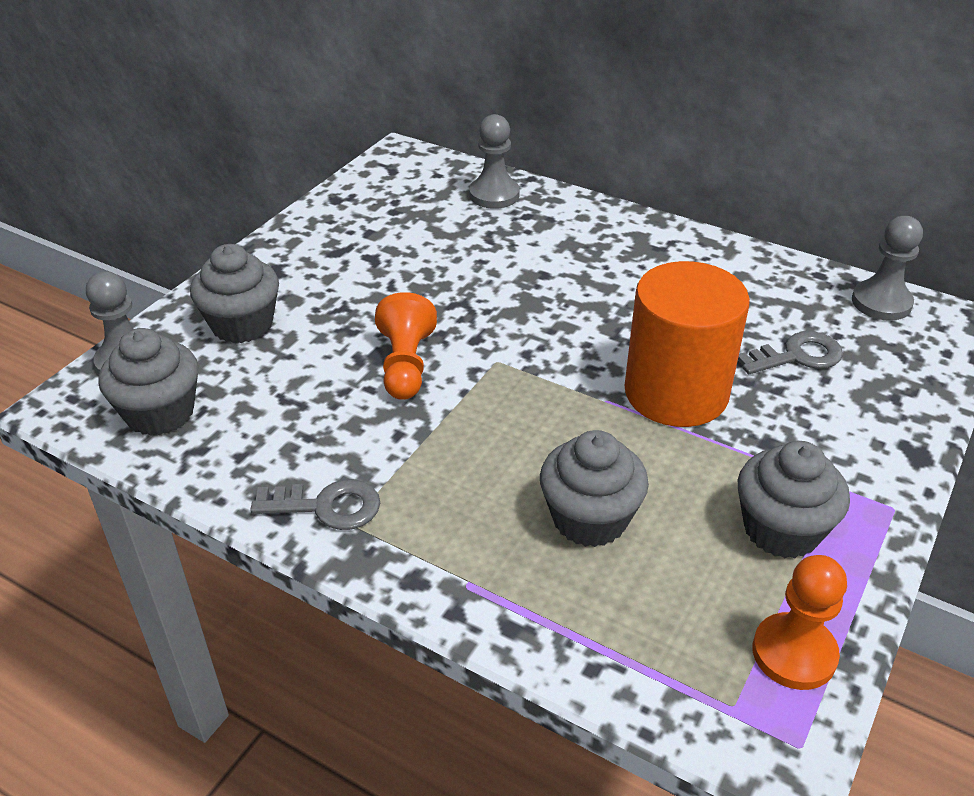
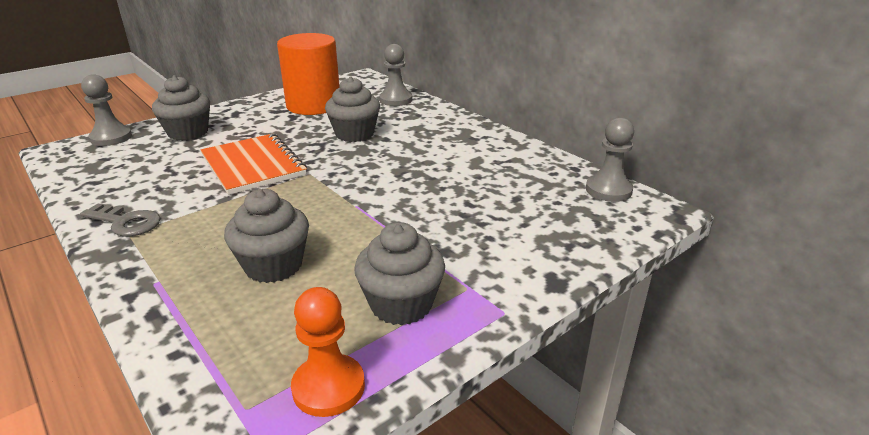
camera: 20 degrees right, 10 degrees down
grey cupcake [98,328,199,436] -> grey cupcake moved to [325,76,380,142]
orange pawn [375,292,437,400] -> orange notebook [201,134,307,195]
orange cylinder [624,261,750,427] -> orange cylinder moved to [277,33,340,115]
grey key [738,331,843,374] -> none

